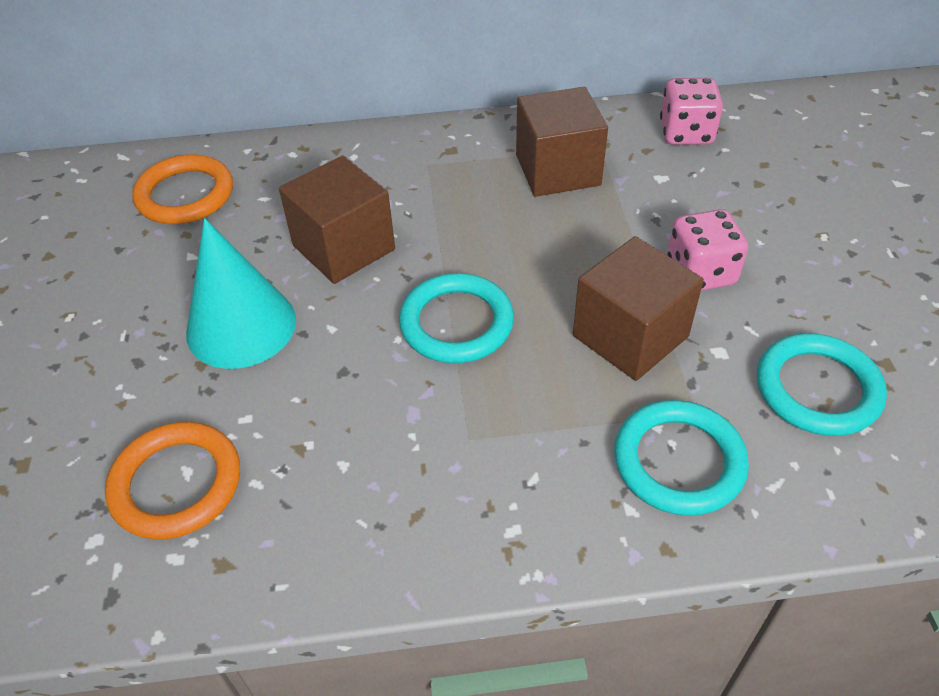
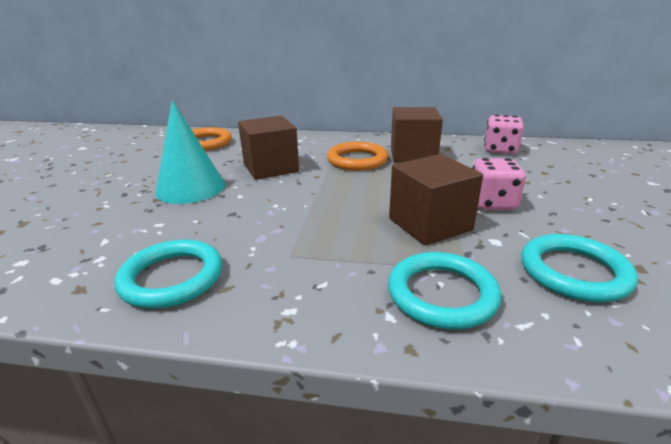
camera: 15 degrees right, 20 degrees down
orange ring [105,422,240,539] -> orange ring moved to [327,142,388,171]
turquoise ring [399,273,514,363] -> turquoise ring moved to [114,240,223,309]

